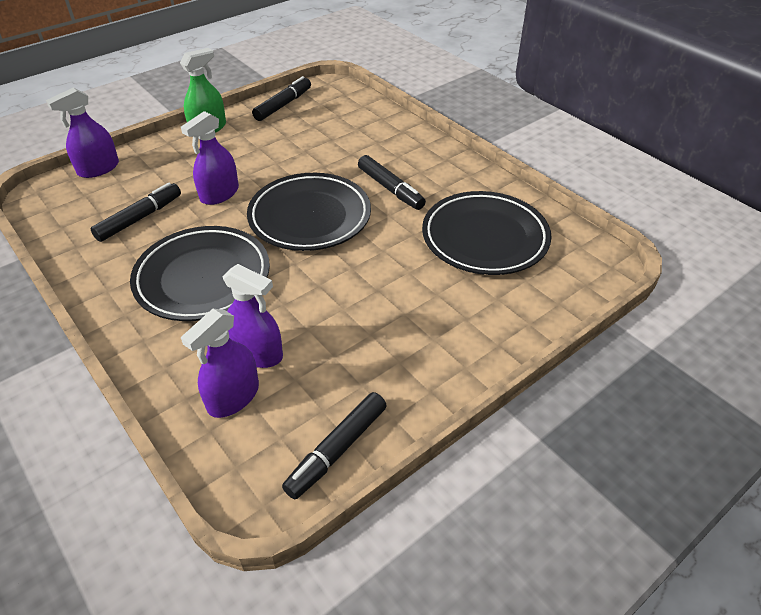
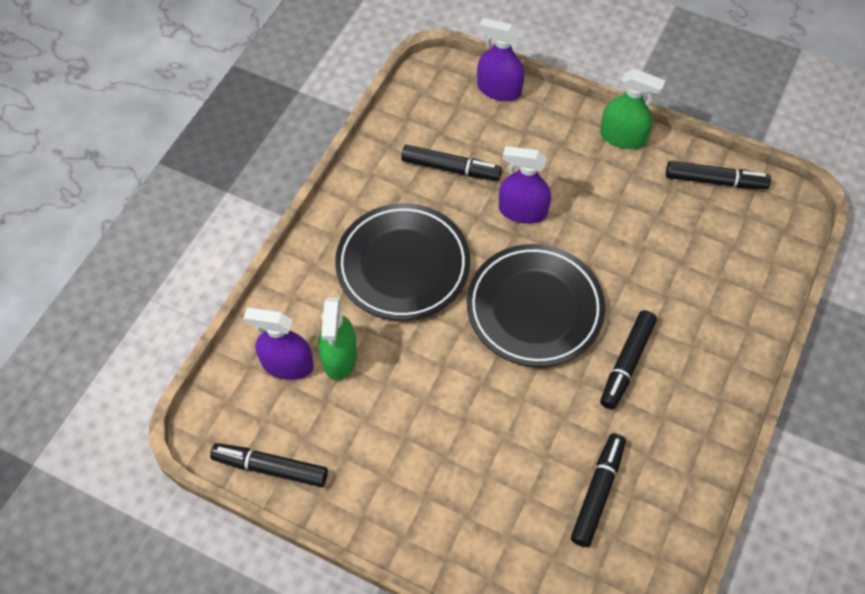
camera: 65 degrees right, 15 degrees up
purple spray bottle [222,264,283,368] -> green spray bottle [318,297,357,380]
black plate [422,191,552,275] -> black marker [571,433,626,547]

